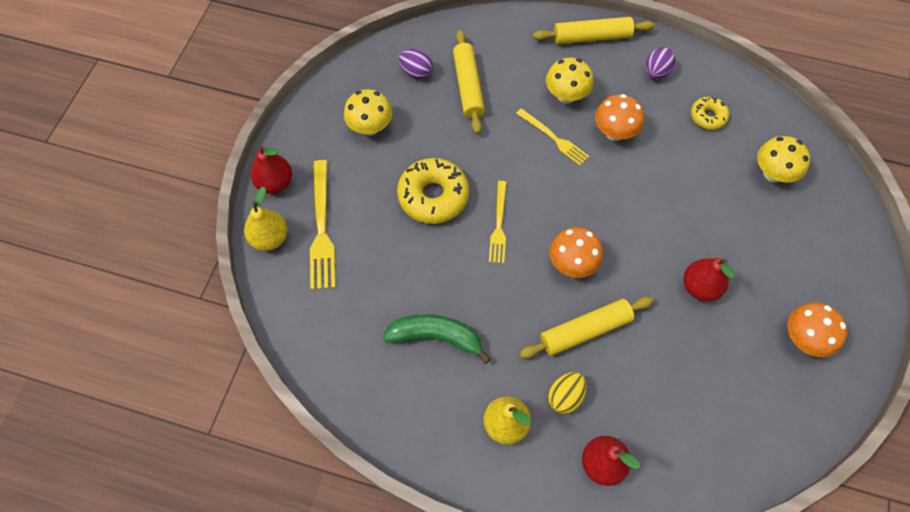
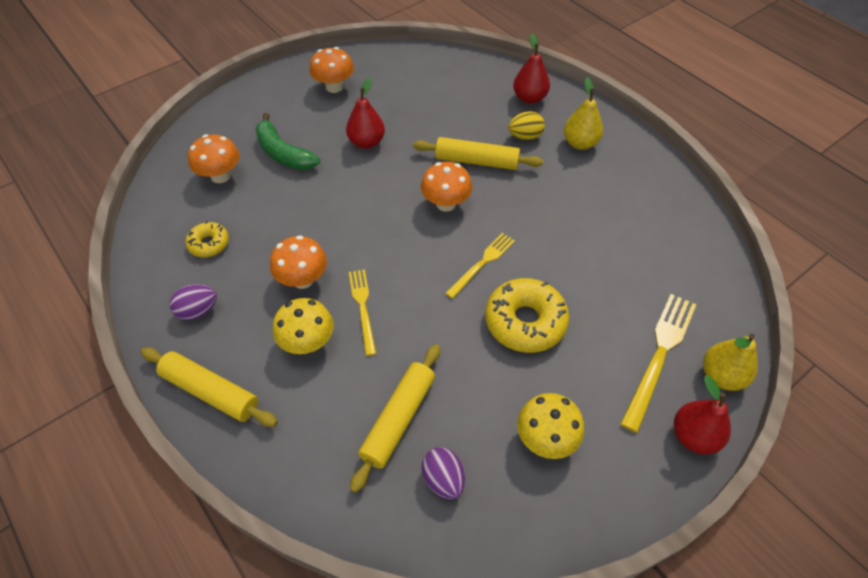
camera: 145 degrees left, 10 degrees down
green banana [382,314,491,364] -> green banana moved to [256,113,320,170]
yellow mushroom [757,136,810,183] -> orange mushroom [188,134,239,183]

